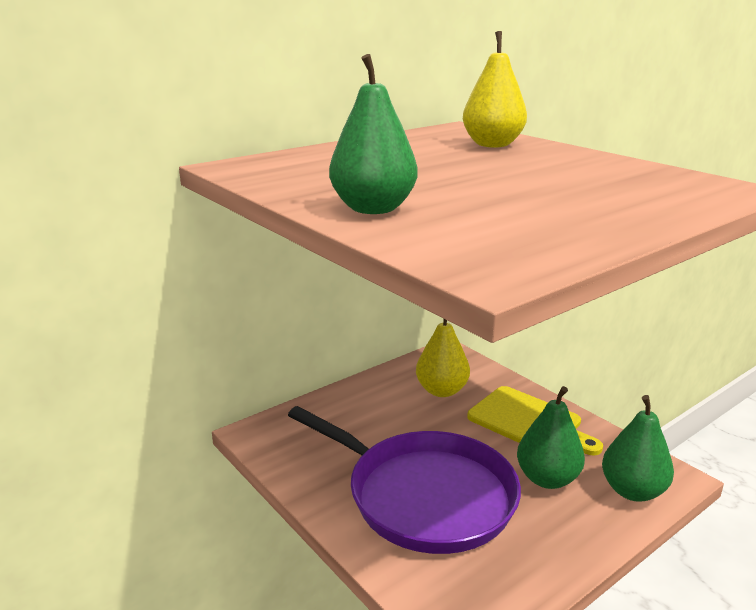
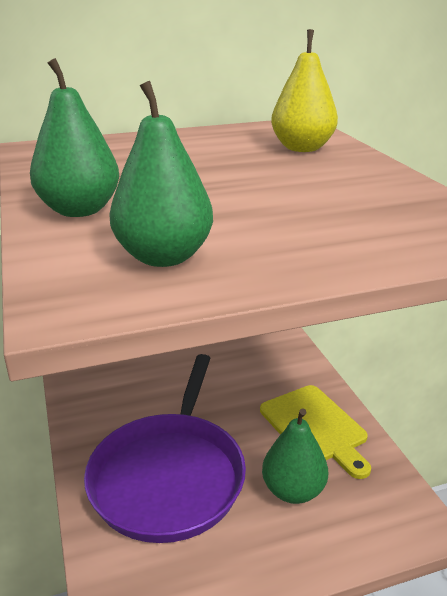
camera: 20 degrees right, 5 degrees up
purple pan [288,406,521,554] -> purple pan turned 45 degrees clockwise [84,354,246,543]
yellow pear [416,319,470,397] -> none
green pear [602,395,674,502] -> green pear moved to [109,81,213,267]

